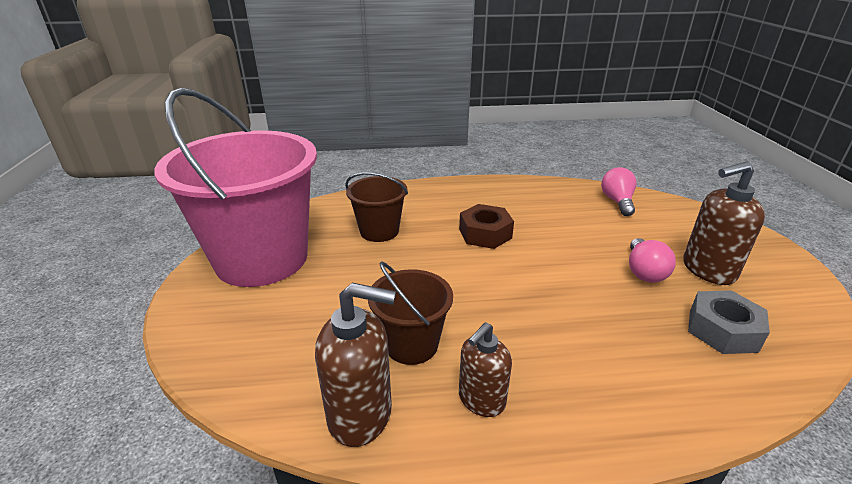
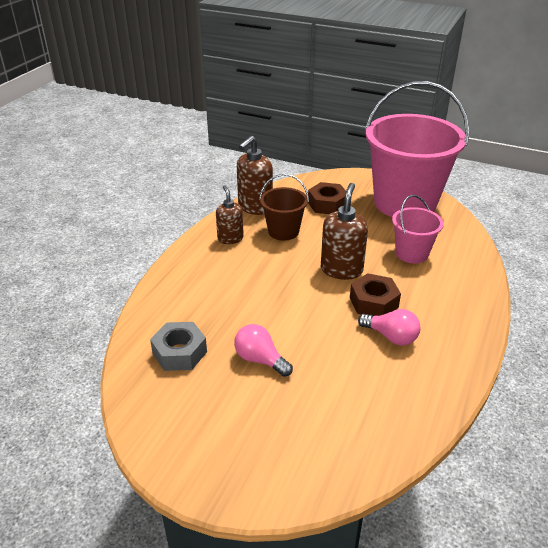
camera: 120 degrees right, 5 degrees up
brown bucket [345,172,408,242] -> pink bucket [392,195,443,264]
pink light bulb [601,167,636,216] -> pink light bulb moved to [358,309,420,346]
brown soap dispenser [683,162,765,285] -> brown soap dispenser moved to [321,183,368,280]
none -> brown nut [308,182,346,214]

